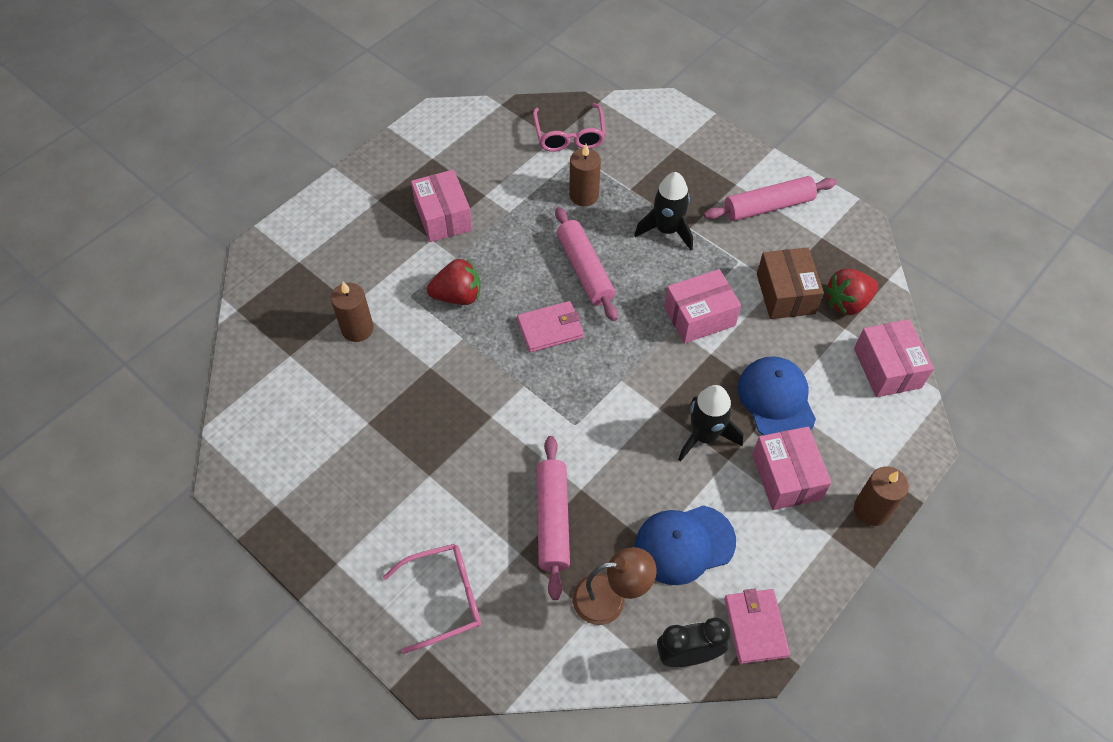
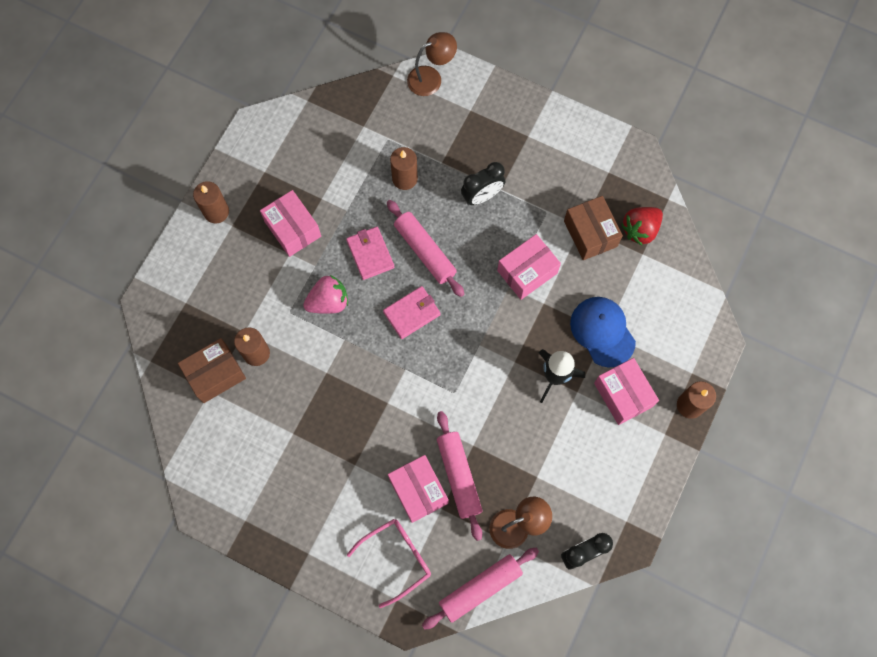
camera: 15 degrees left, 15 degrees up
red strawberry [427,258,481,305] -> pink strawberry [303,275,348,314]
pink glasses [533,103,606,152] -> none
black rocket [634,172,693,250] -> black clock [461,162,505,205]
blue cap [635,505,736,585] -> none
pink rolling pin [704,176,837,221] -> pink rolling pin moved to [422,548,539,630]
pink wallet [724,588,790,664] -> pink wallet moved to [346,227,395,280]
pink box [854,319,934,397] -> pink box moved to [388,455,449,523]
none -> brown box [178,338,246,403]
none -> brown candle [193,181,229,223]
none -> brown lamp [407,32,457,96]

